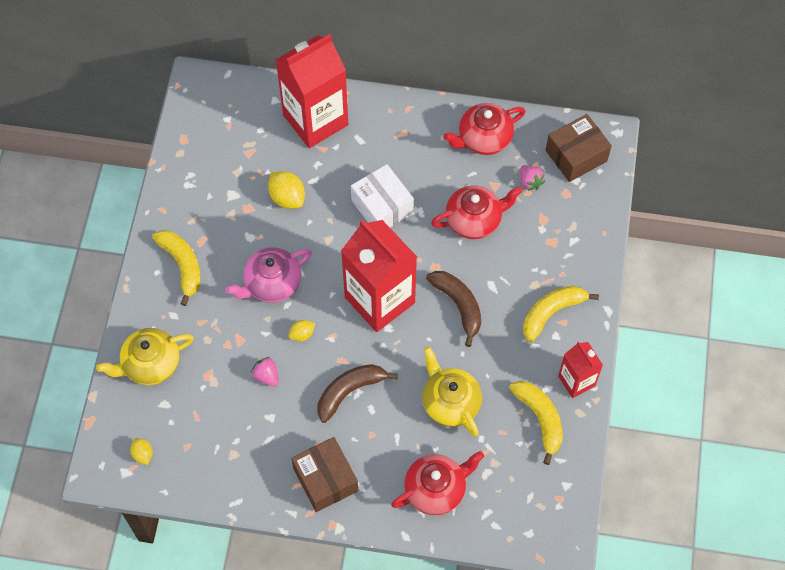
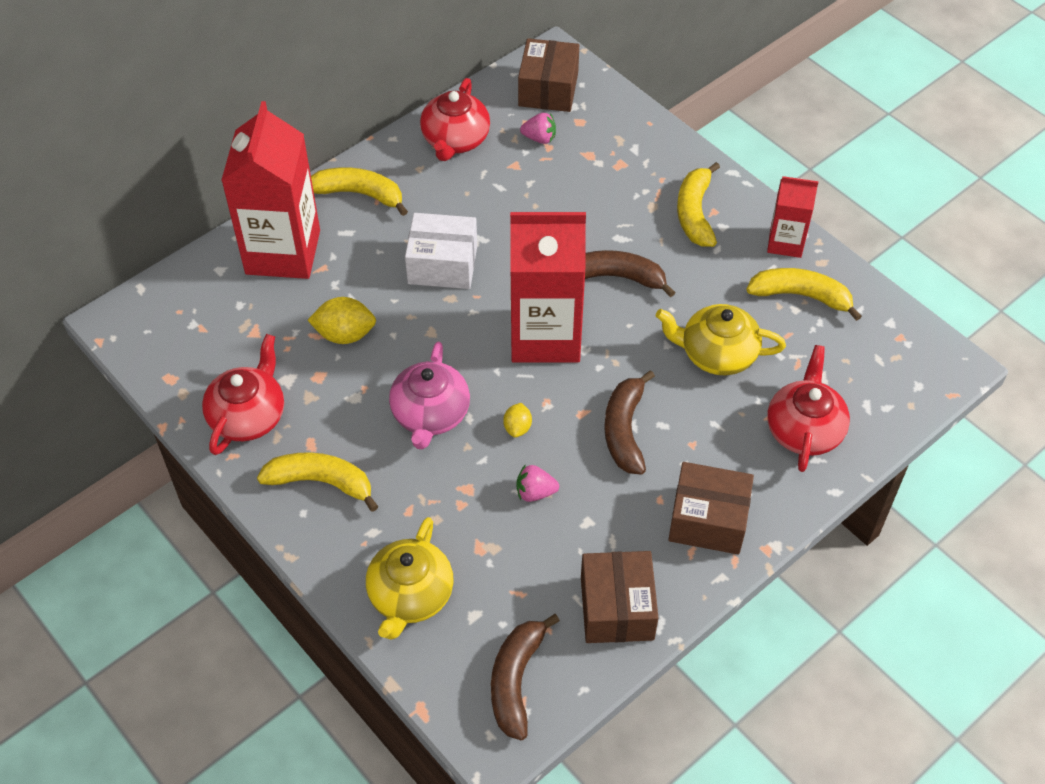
camera: 50 degrees left, 10 degrees down
yellow lemon [130,438,153,465] -> brown banana [491,614,560,740]
red teapot [431,185,523,239] -> red teapot moved to [202,334,284,455]
none -> yellow banana [311,167,408,216]
none -> brown box [581,551,659,643]

